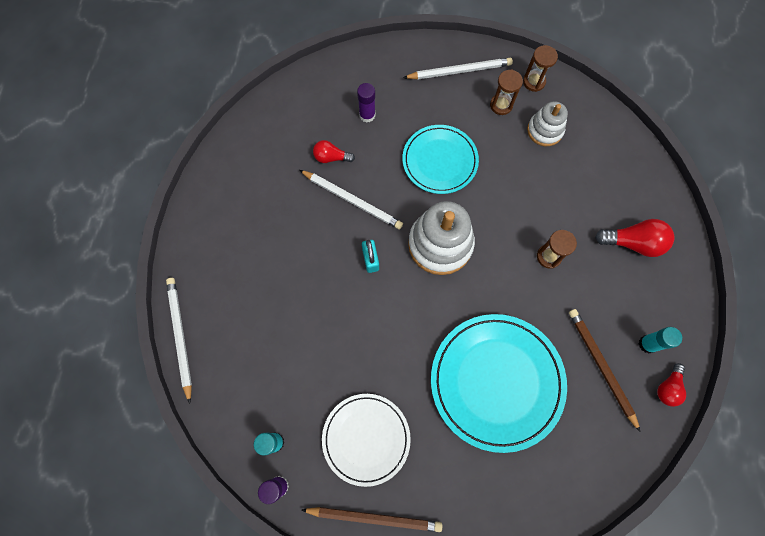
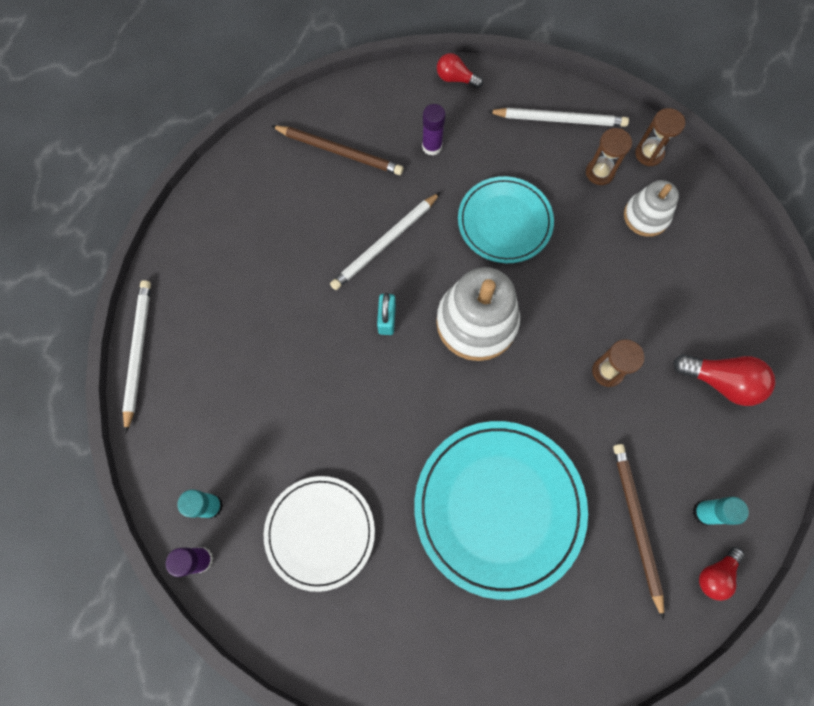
camera: 15 degrees right, 0 degrees up
white pencil [300,170,403,229] -> white pencil turned 90 degrees clockwise [330,192,441,290]
brown pencil [302,507,442,532] -> brown pencil moved to [272,125,403,175]
red light bulb [313,140,355,163] -> red light bulb moved to [437,53,483,88]

